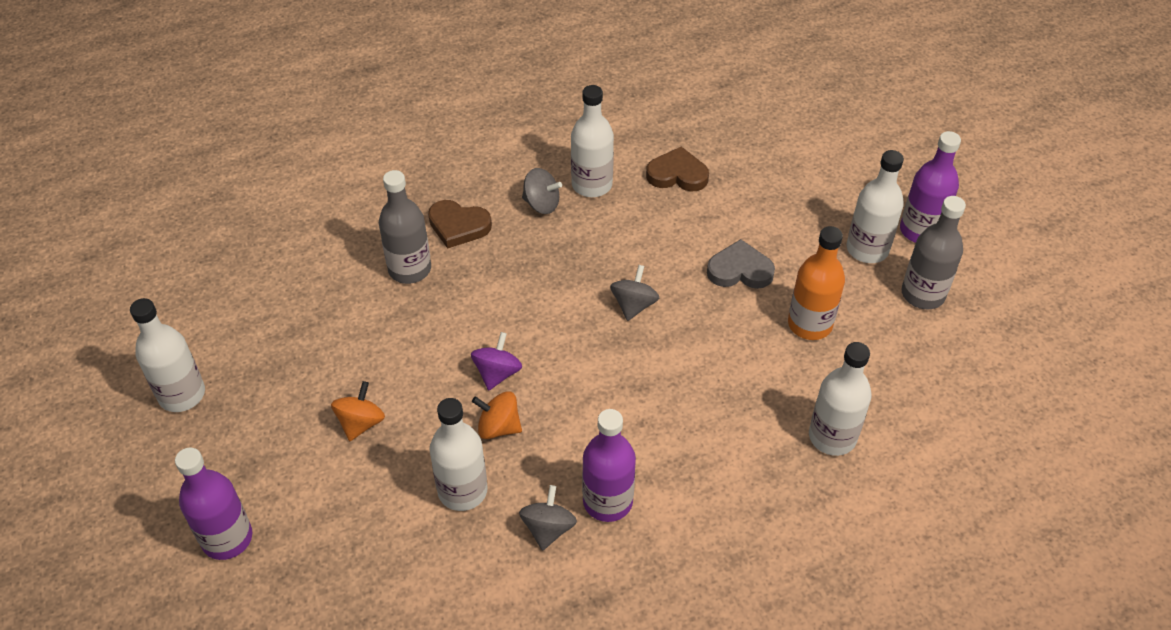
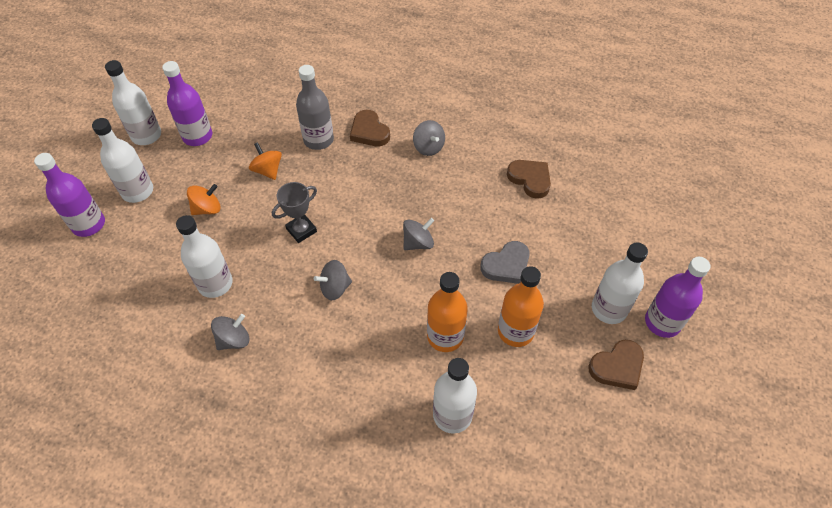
camera: 40 degrees right, 5 degrees up
purple spinning top [471,332,522,390] -> grey trophy [272,182,317,243]
orange spinning top [472,391,522,439] -> orange spinning top moved to [249,142,282,180]
white bottle [571,85,614,197] -> white bottle moved to [92,118,153,203]
purple bottle [582,409,636,522] -> purple bottle moved to [162,61,213,146]
grey heart [707,239,775,289] -> grey heart turned 105 degrees clockwise [480,241,530,284]
grey bottle [902,196,966,310] -> brown heart [588,340,644,390]
none -> grey spinning top [314,260,352,301]
none -> orange bottle [427,272,468,352]

